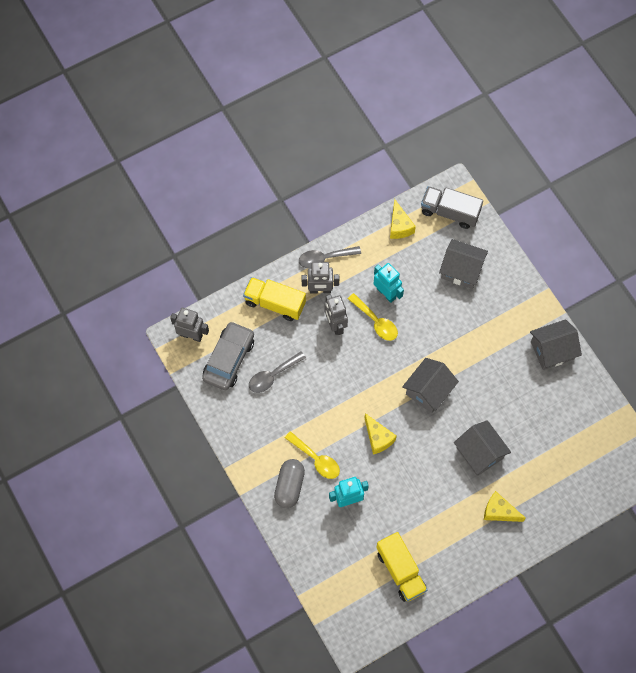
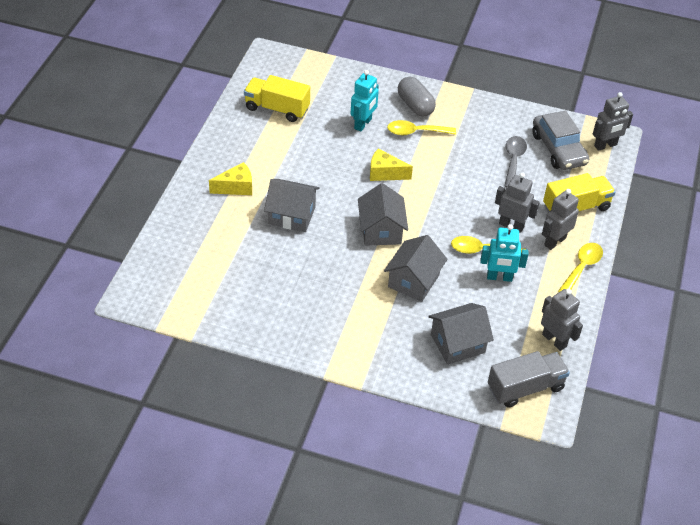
camera: 135 degrees right, 20 degrees down
grey spoon [299,246,361,268] -> yellow spoon [558,243,603,292]
yellow cheese [390,199,416,239] -> grey robot [541,289,583,351]
grey house [530,319,582,370] -> grey house moved to [384,235,448,302]

